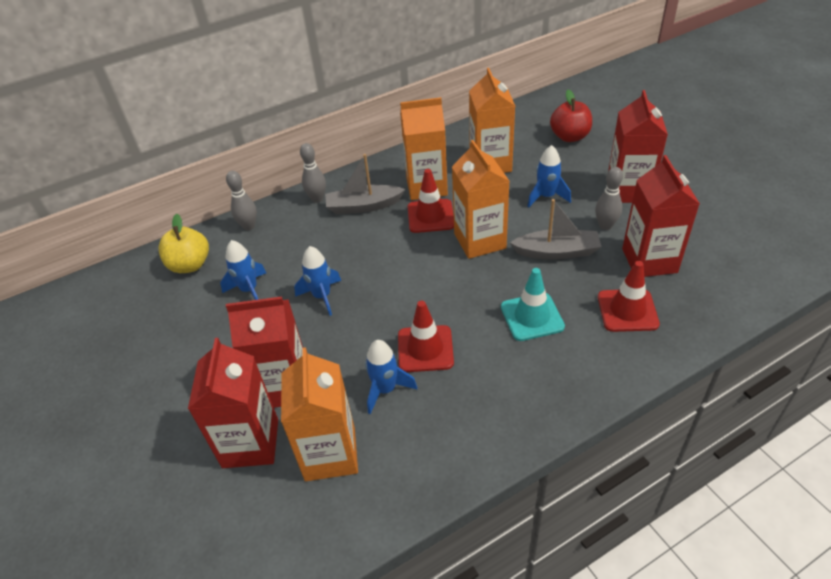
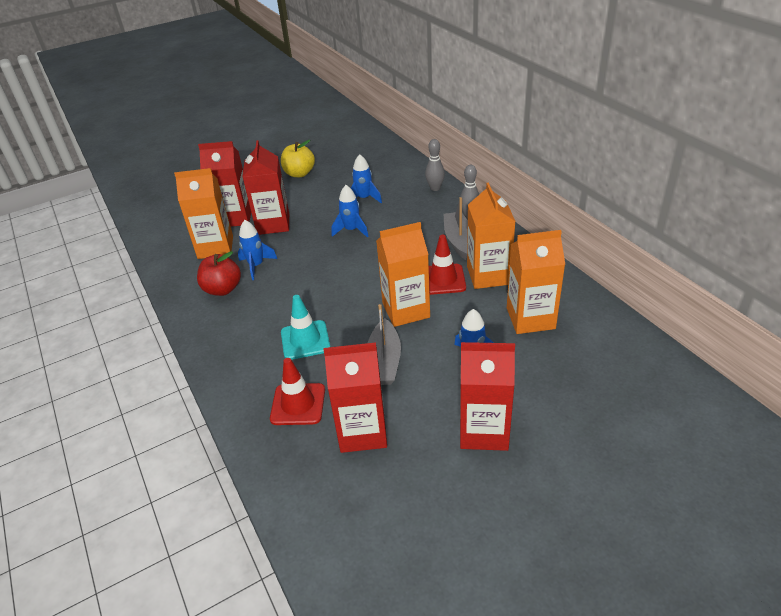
camera: 90 degrees right, 5 degrees down
yellow apple [158,214,209,273] -> yellow apple moved to [281,140,315,177]
red traffic cone [398,301,454,372] -> none
red apple [550,89,592,142] -> red apple moved to [197,251,241,296]
grey bowling pin [595,167,623,230] -> none

